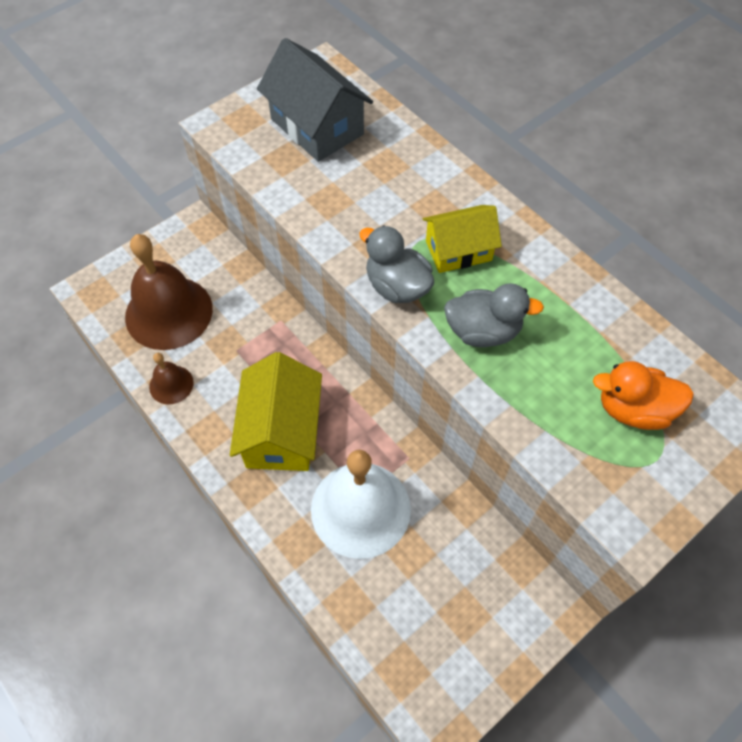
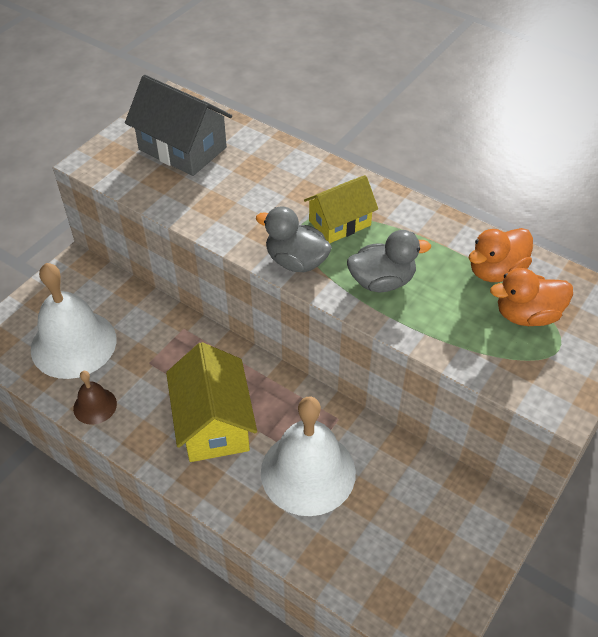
camera: 15 degrees left, 10 degrees down
brown bell [125,234,213,350] -> white bell [31,263,117,379]
none -> orange duck [469,228,533,282]

